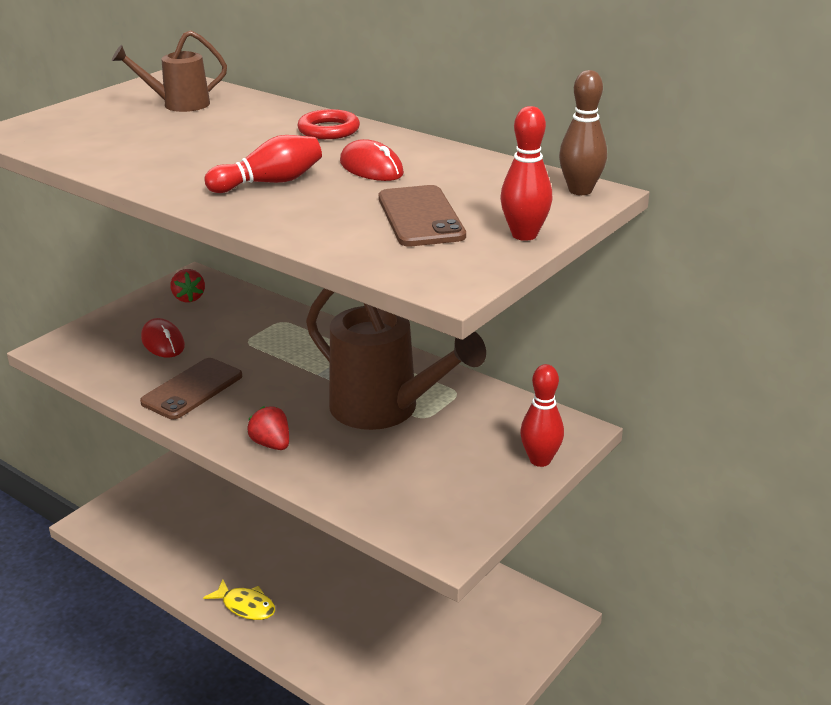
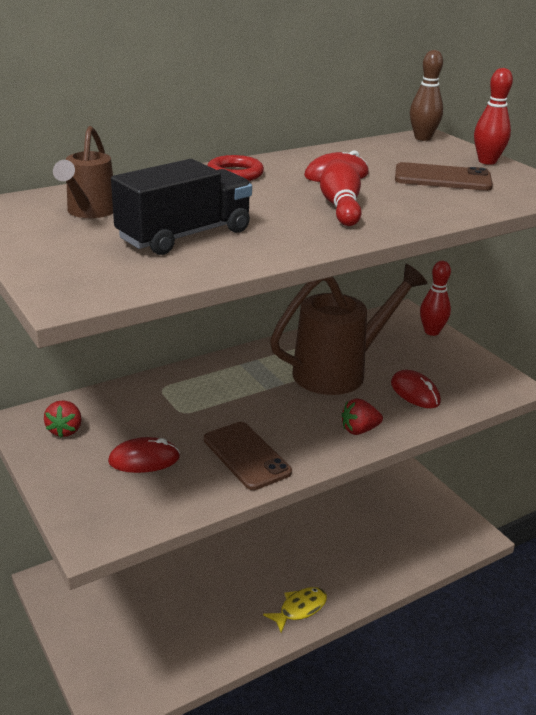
camera: 70 degrees left, 0 degrees up
red strawberry [171,269,205,302] -> red strawberry turned 90 degrees clockwise [44,400,82,437]
none -> black truck [111,159,252,255]
none -> red mouse [391,370,441,408]

